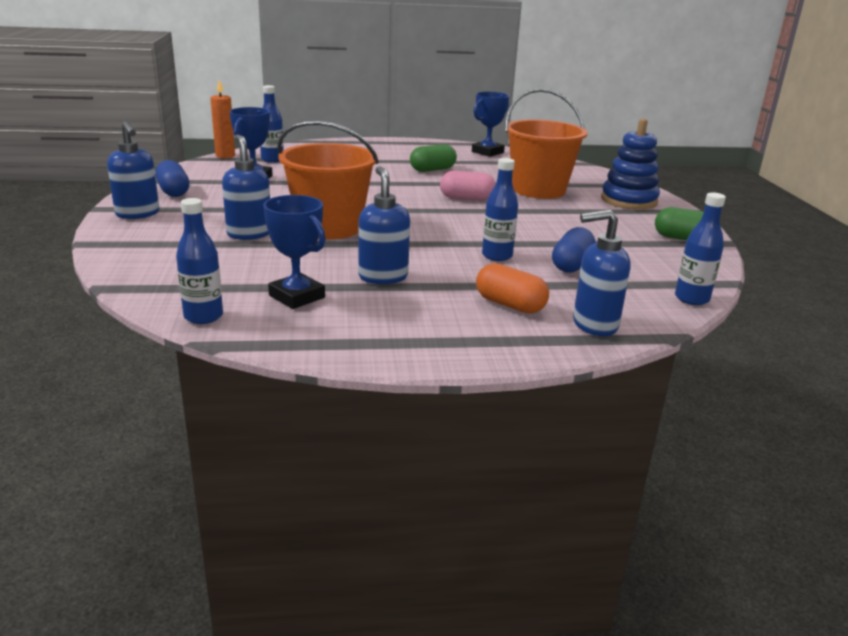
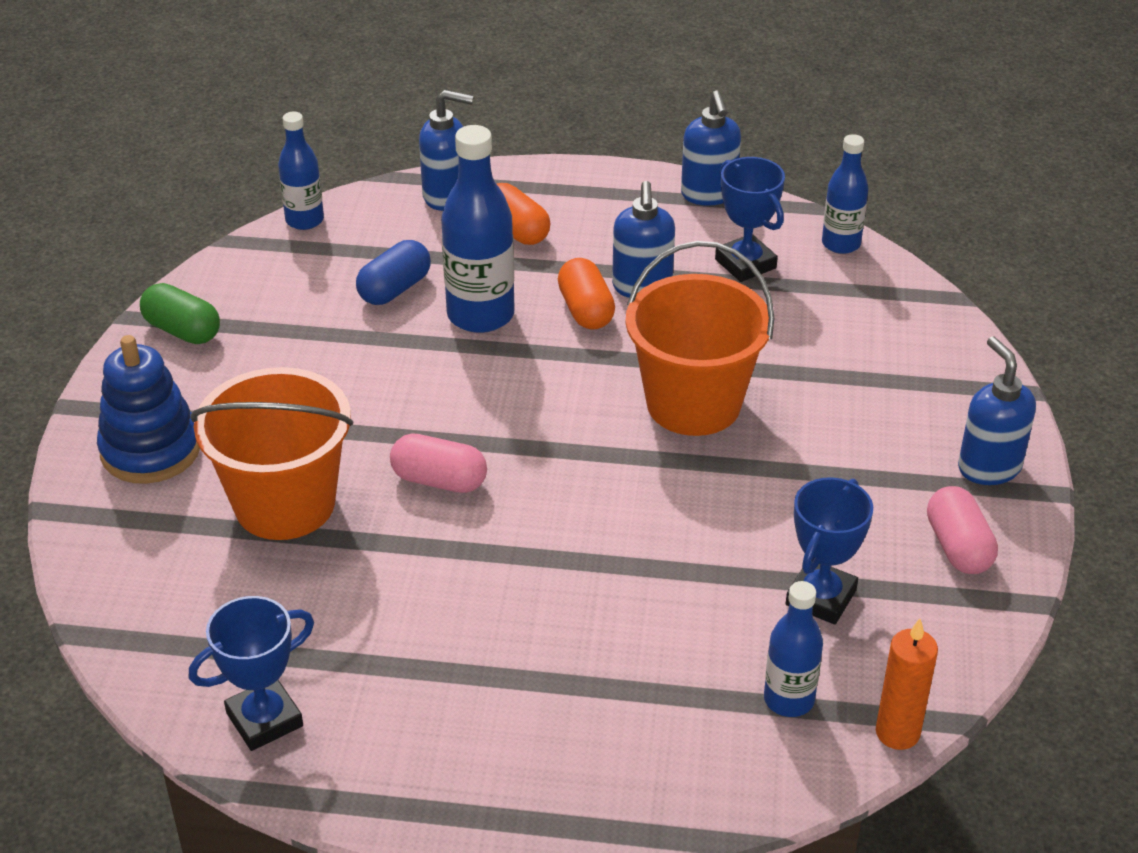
camera: 165 degrees left, 15 degrees up
blue capsule [155,160,189,197] -> pink capsule [927,486,998,574]
blue soap dispenser [222,134,270,240] -> blue soap dispenser moved to [681,90,741,206]
green capsule [410,144,457,172] -> none
blue bottle [482,158,518,261] -> blue bottle [441,125,515,333], size x1.65
none -> orange capsule [558,258,615,330]

